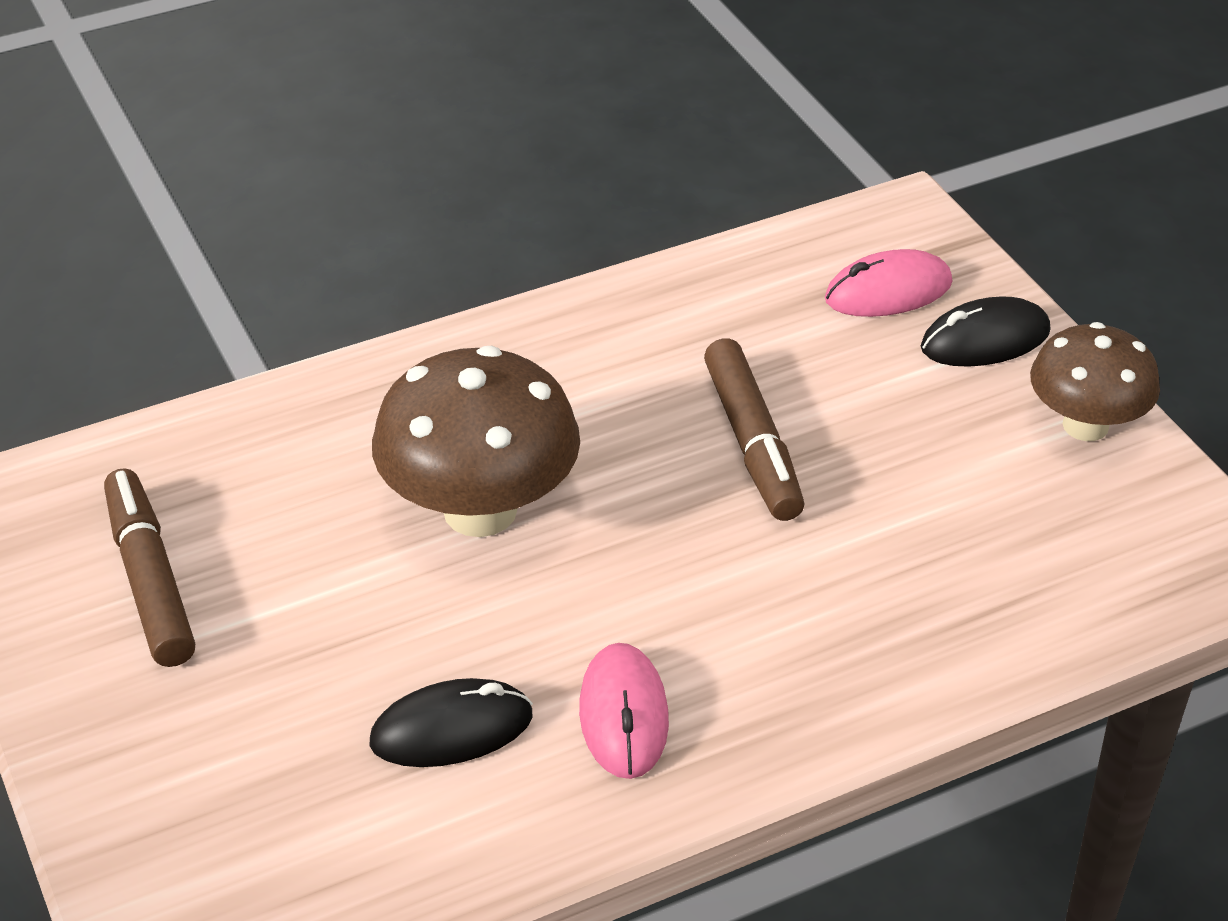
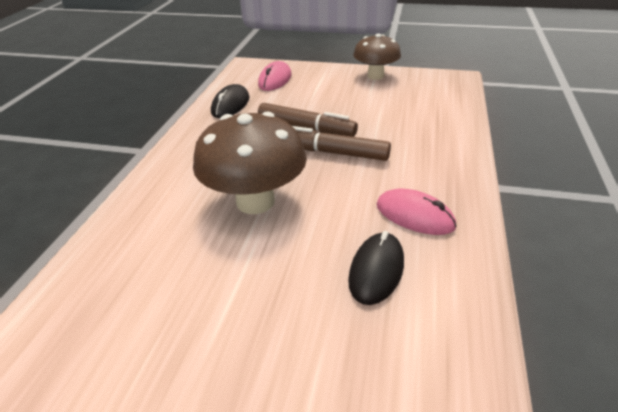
camera: 50 degrees left, 5 degrees down
brown marker [104,468,195,667] -> brown marker moved to [292,126,391,161]
black mouse [920,296,1051,367] -> black mouse moved to [211,84,249,118]

